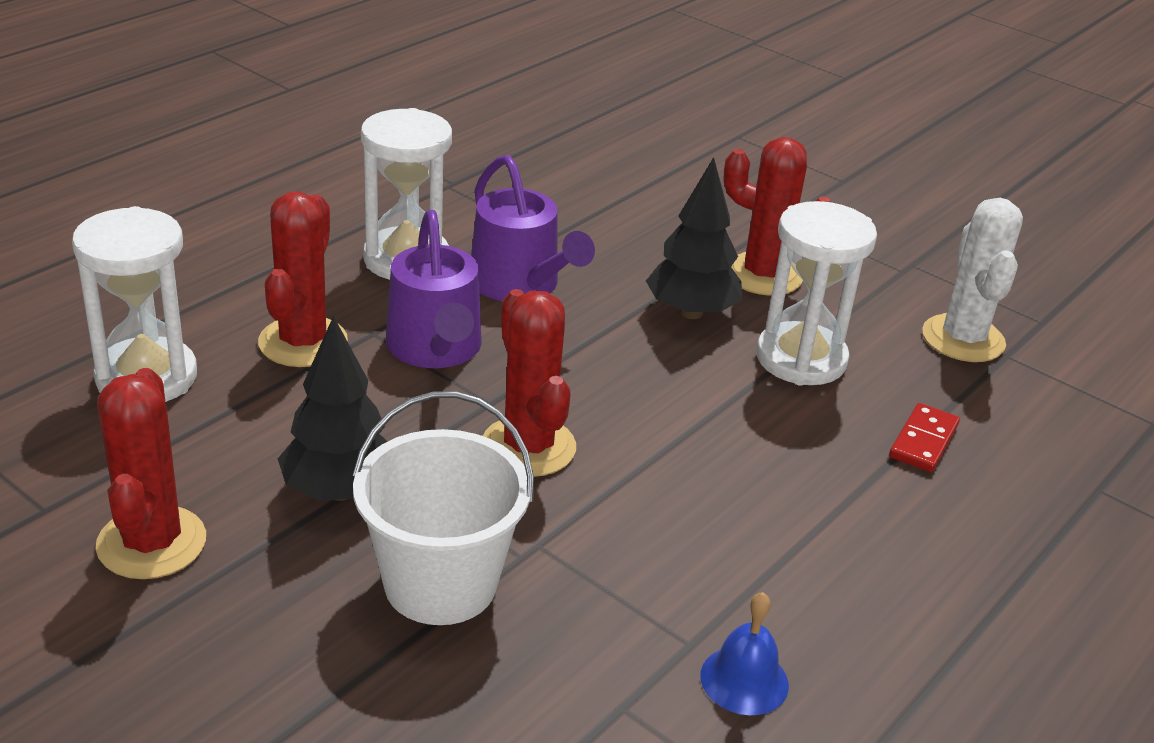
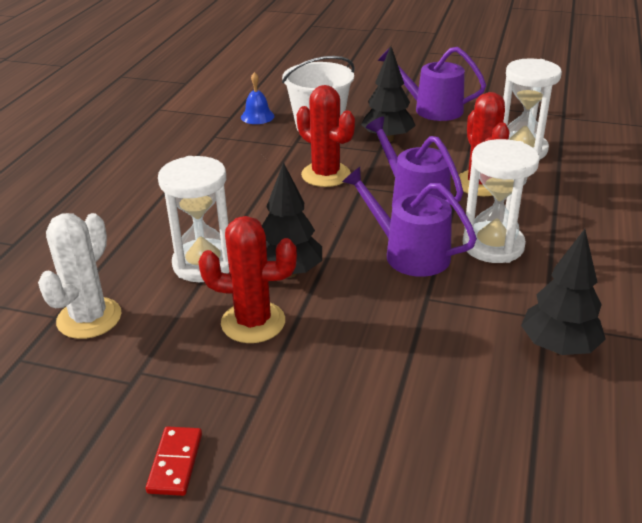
camera: 160 degrees right, 0 degrees up
red cactus [96,368,206,579] -> purple watering can [377,47,486,121]
blue bell [700,592,789,715] -> blue bell moved to [241,72,275,124]
red domino [889,403,960,472] -> red domino moved to [146,426,202,496]
white cactus [922,198,1023,362] -> white cactus turned 45 degrees clockwise [38,213,121,339]
none -> black tree [521,229,606,355]

